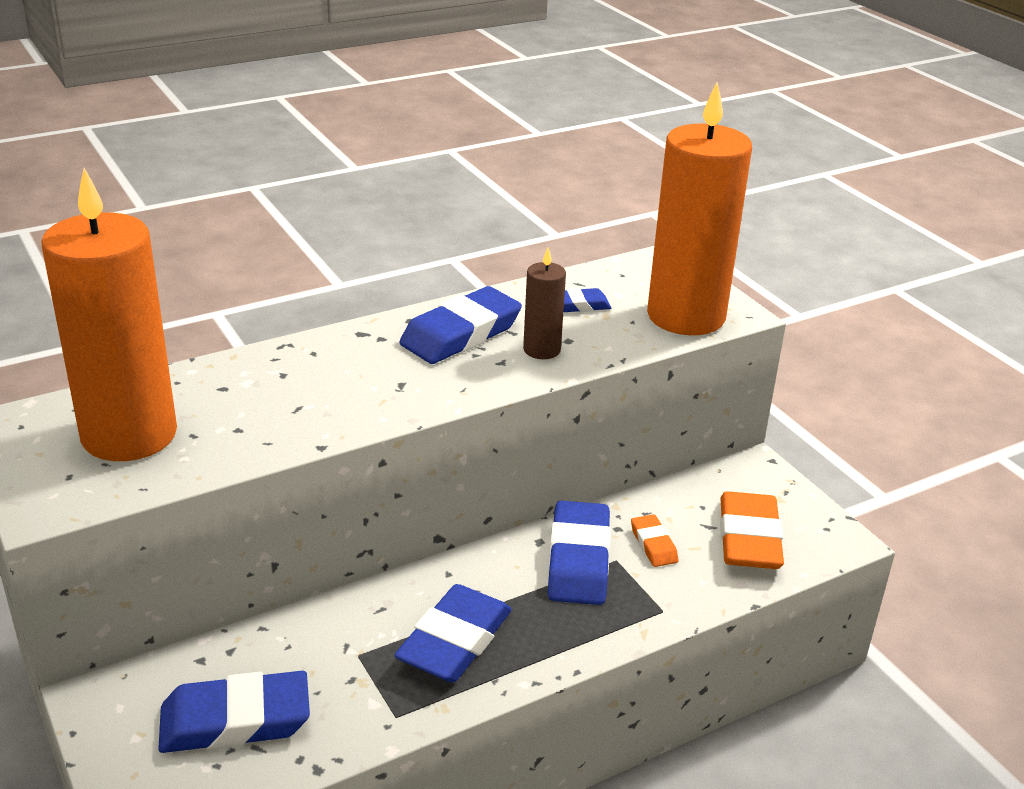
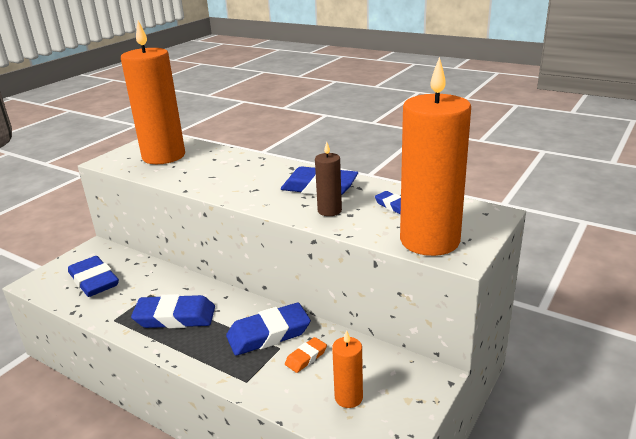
camera: 65 degrees right, 5 degrees down
orange eraser [720,491,784,569] -> orange candle [332,330,363,408]

